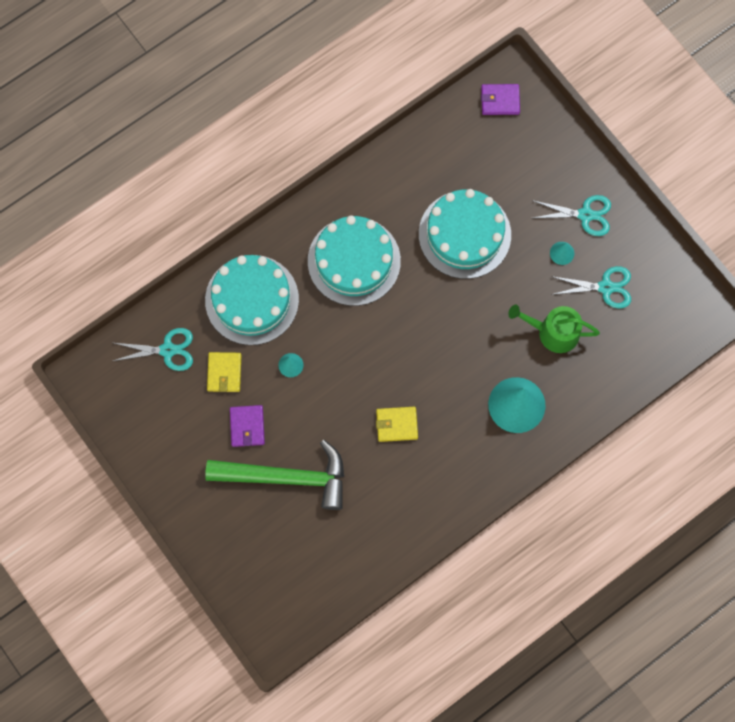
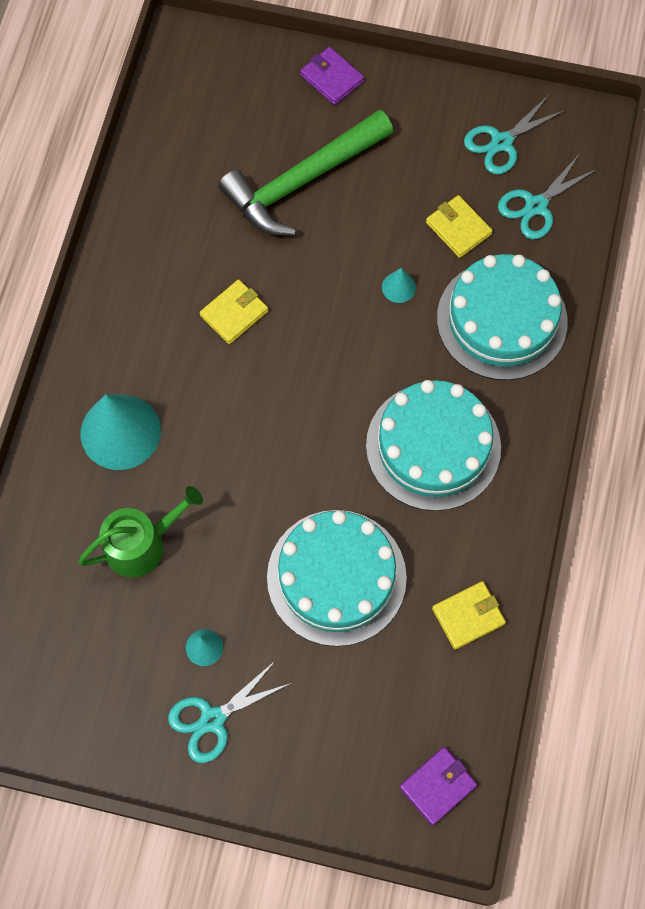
camera: 140 degrees right, 5 degrees down
purple wallet [230,405,265,447] -> purple wallet moved to [300,47,364,105]
turquoise scissors [551,266,631,308] -> turquoise scissors moved to [464,95,566,174]
none -> yellow wallet [432,581,506,650]

